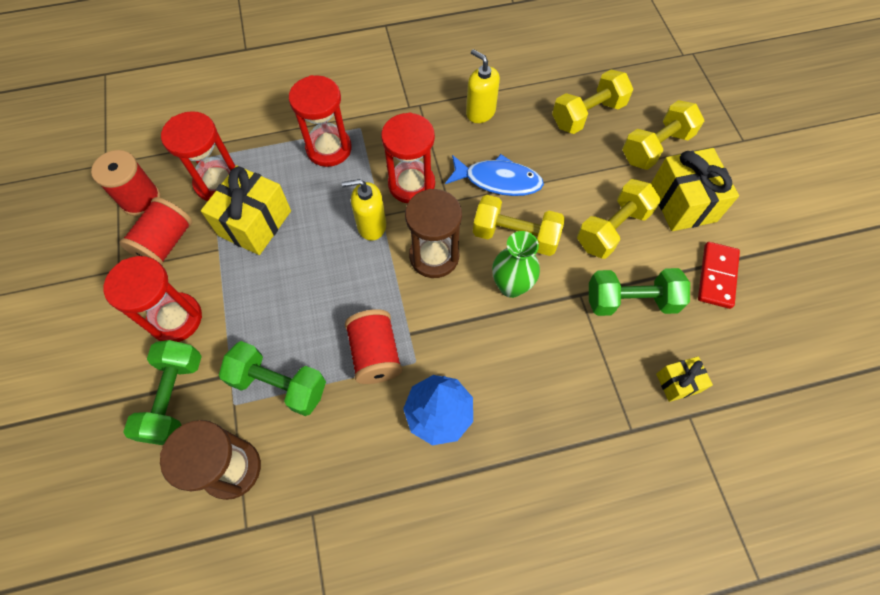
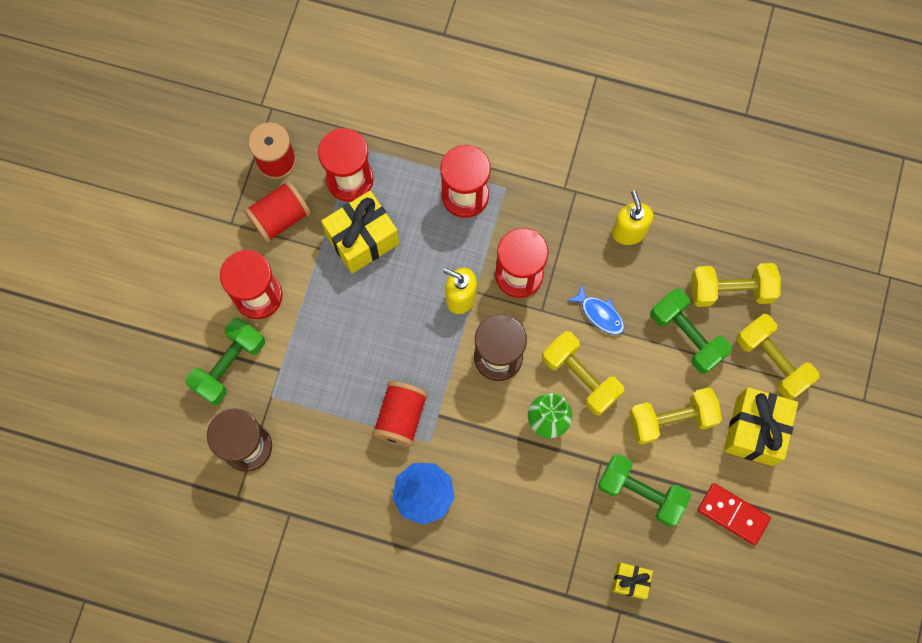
camera: 30 degrees right, 10 degrees up
green dumbbell [219,341,326,416] -> green dumbbell moved to [651,288,732,374]
blue fish [445,154,544,196] -> blue fish [567,285,624,335], size x0.63
yellow dumbbell [622,100,704,170] -> yellow dumbbell turned 60 degrees clockwise [736,314,819,400]
red domino [698,242,740,309] -> red domino turned 75 degrees clockwise [698,483,771,545]

